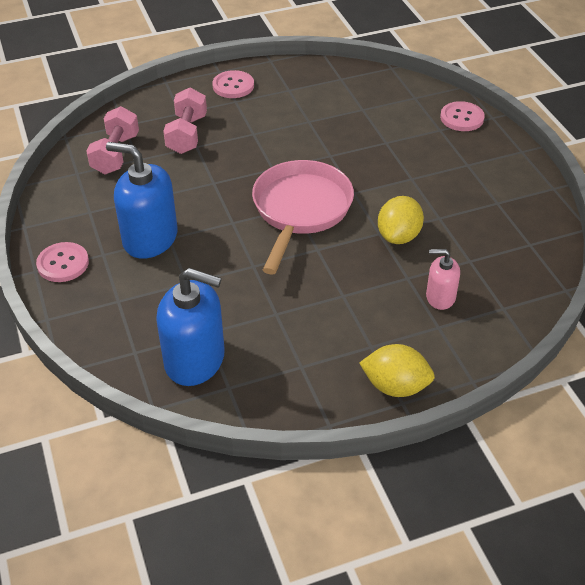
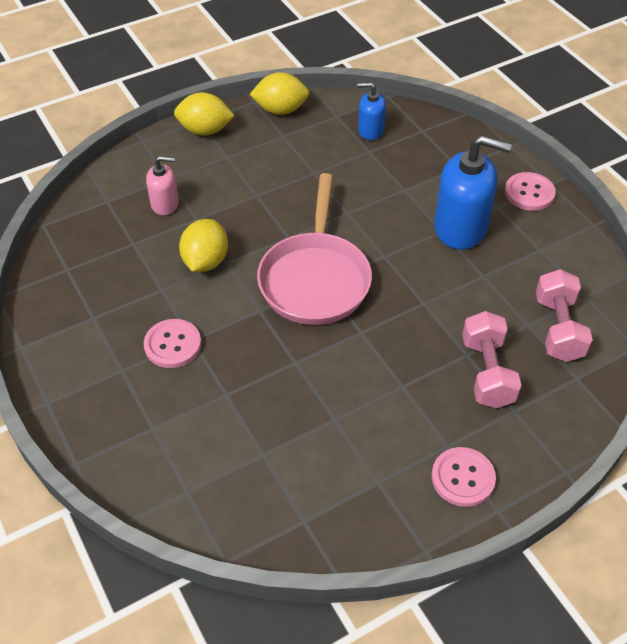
camera: 170 degrees right, 5 degrees up
blue soap dispenser [156,268,225,386] -> blue soap dispenser [358,82,386,140], size x0.54
pink button [440,101,485,131] -> pink button moved to [144,319,201,368]
none -> yellow lemon [249,72,309,115]

